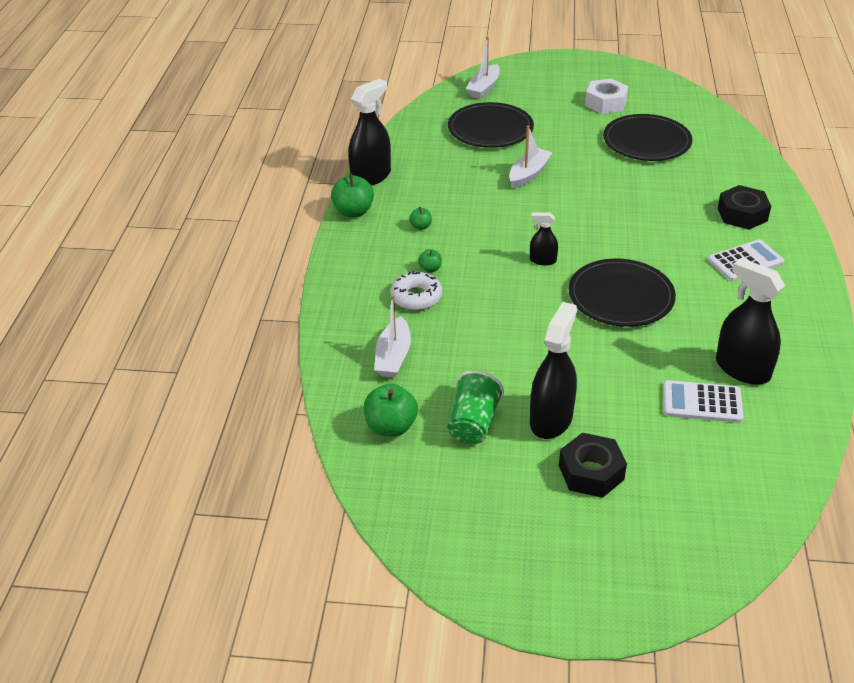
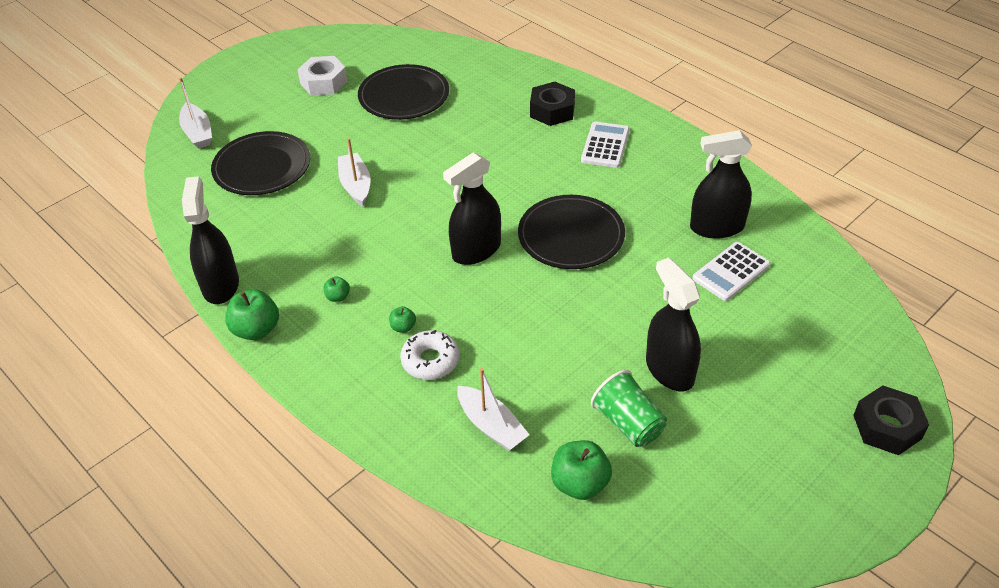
camera: 50 degrees left, 5 degrees up
black spray bottle [530,212,558,265] -> black spray bottle [443,152,501,265], size x1.94
black nut [559,433,627,498] -> black nut moved to [853,385,929,455]

